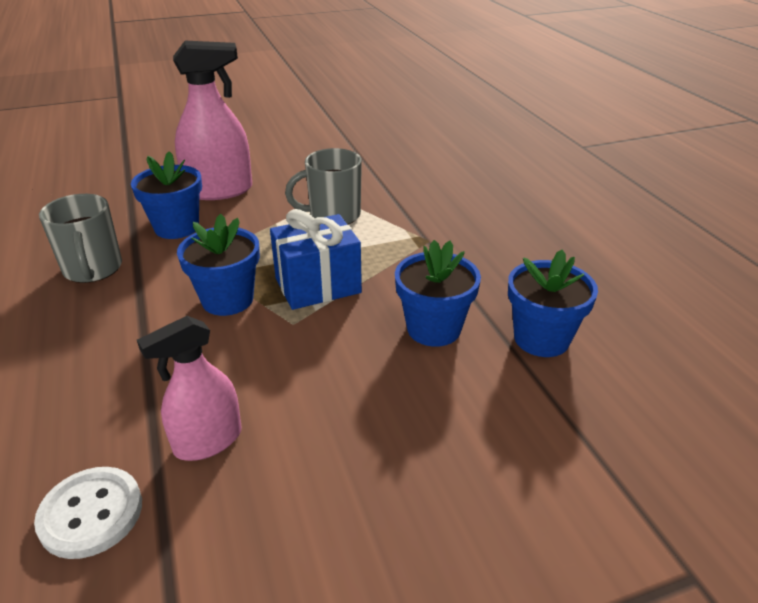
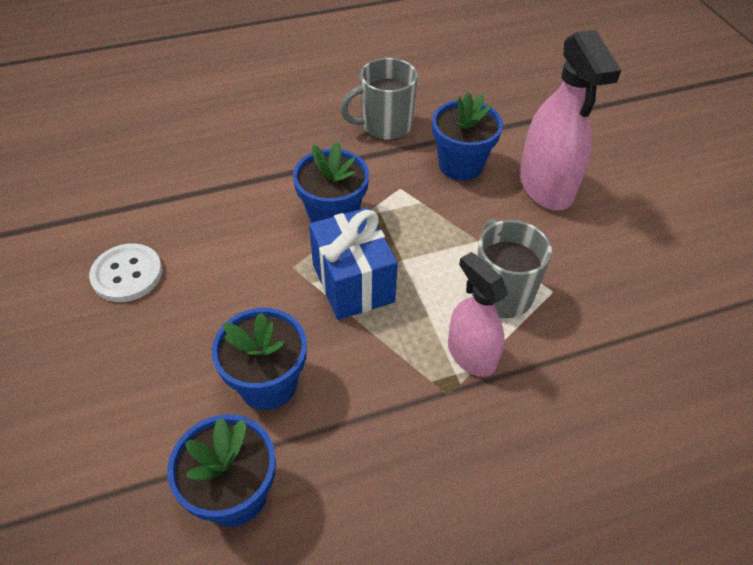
camera: 90 degrees right, 15 degrees up
white button [34,467,142,559] -> white button moved to [89,243,163,302]
pink spray bottle [137,316,242,461] -> pink spray bottle moved to [448,252,508,377]

